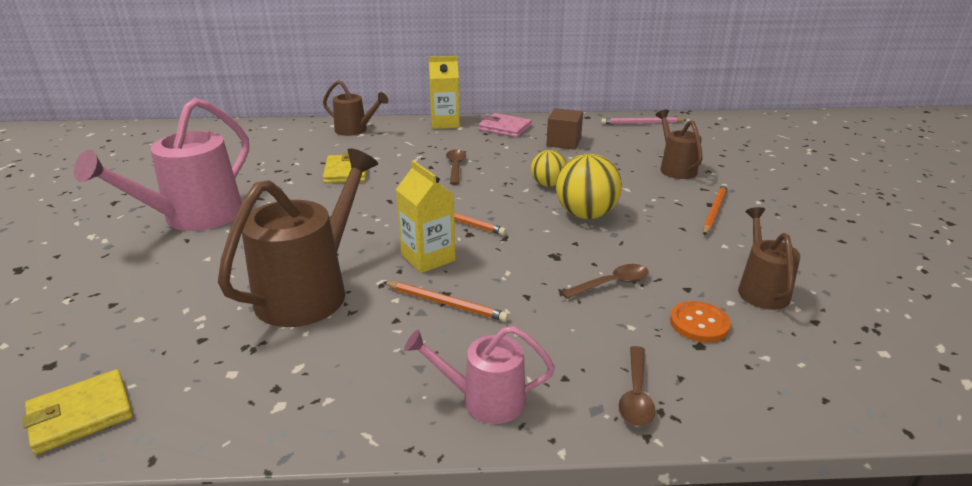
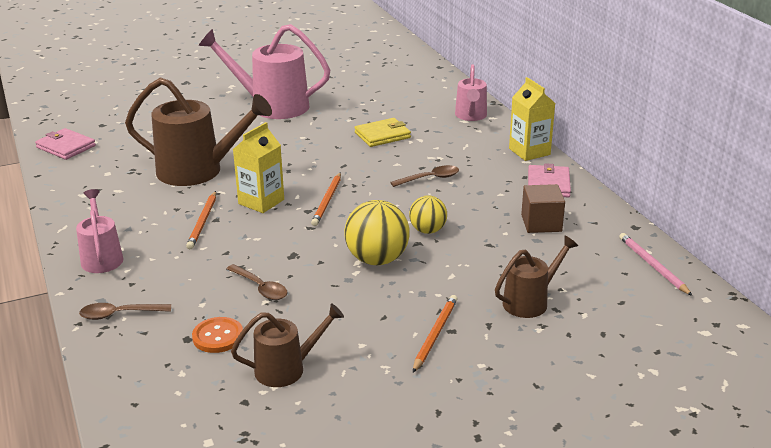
camera: 70 degrees right, 0 degrees up
yellow wallet [22,369,133,455] -> pink wallet [35,128,96,160]
brown watering can [323,80,388,136] -> pink watering can [455,64,487,121]
orange pencil [703,184,728,235] -> orange pencil turned 75 degrees counterclockwise [413,295,458,372]

